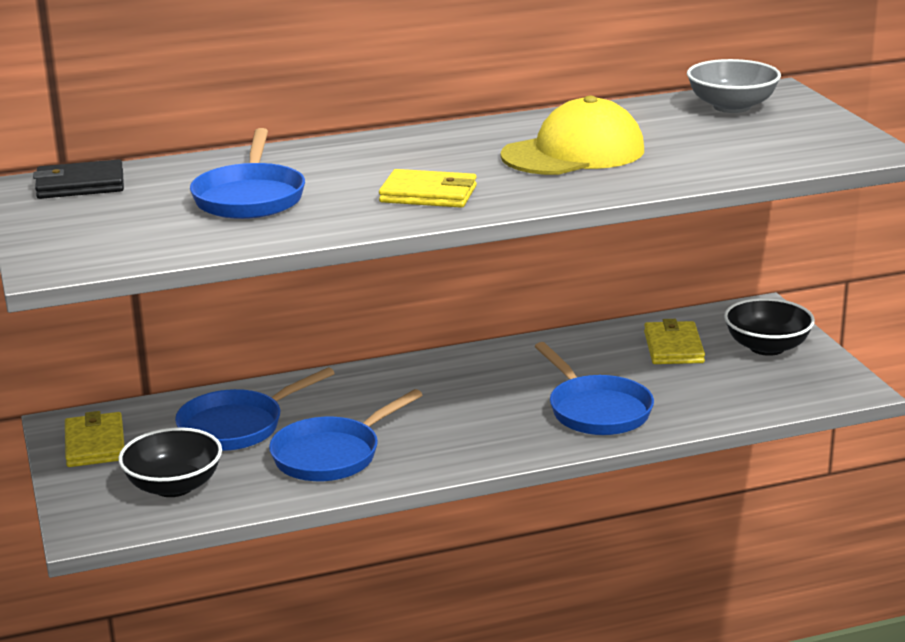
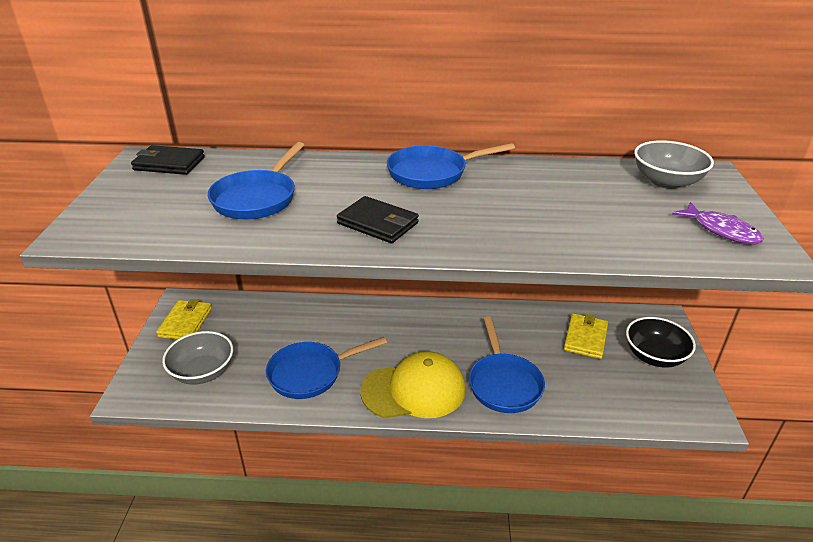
camera: 20 degrees right, 10 degrees up
black bowl [118,427,222,497] -> grey bowl [162,331,233,385]
blue pan [175,367,335,451] -> blue pan moved to [387,143,515,189]
yellow wallet [379,169,477,208] -> black wallet [337,196,419,243]
yellow cap [500,96,644,175] -> yellow cap moved to [361,351,466,418]
none -> purple fish [672,202,764,244]

